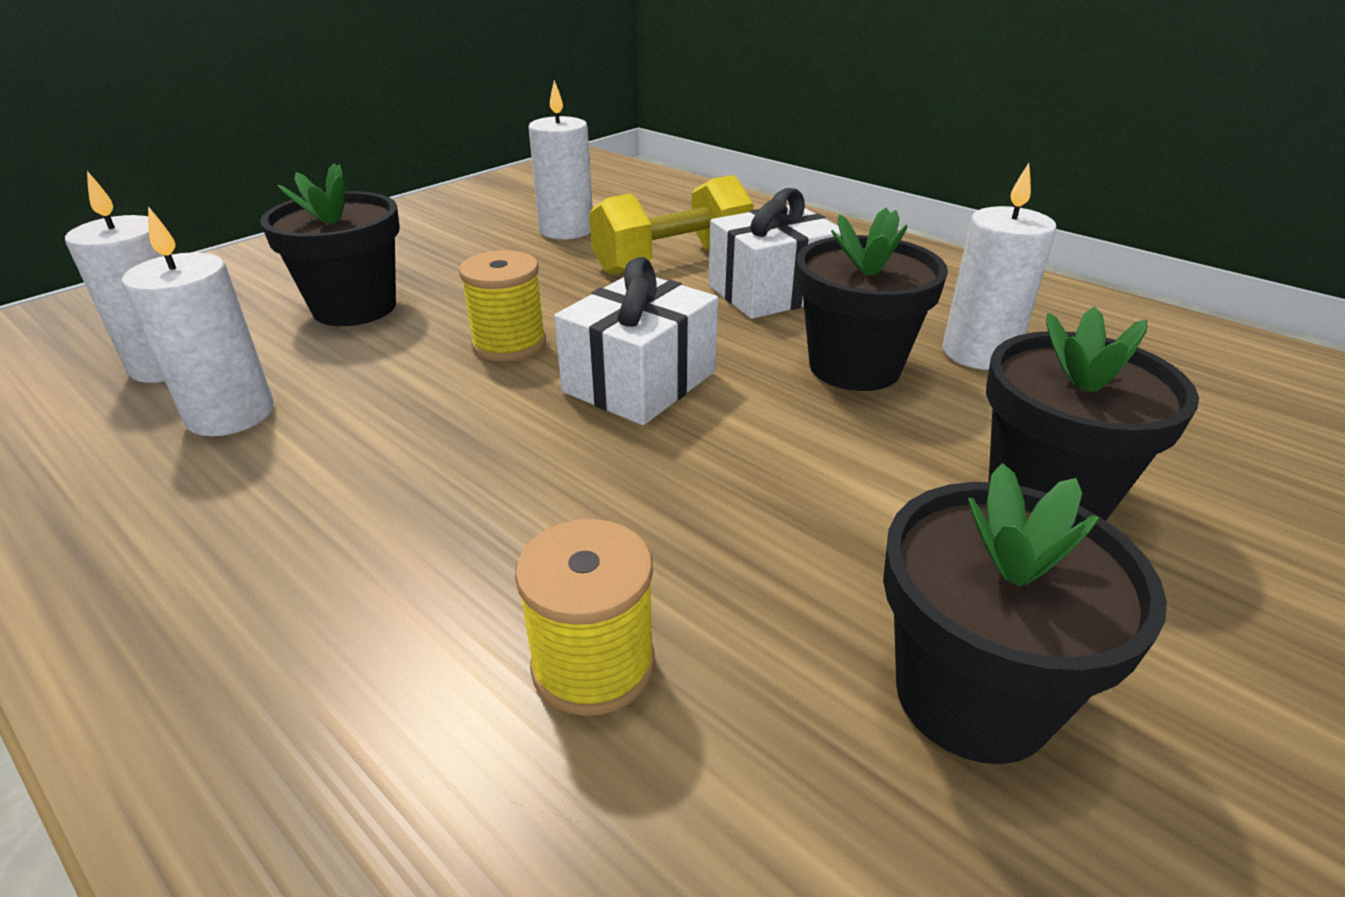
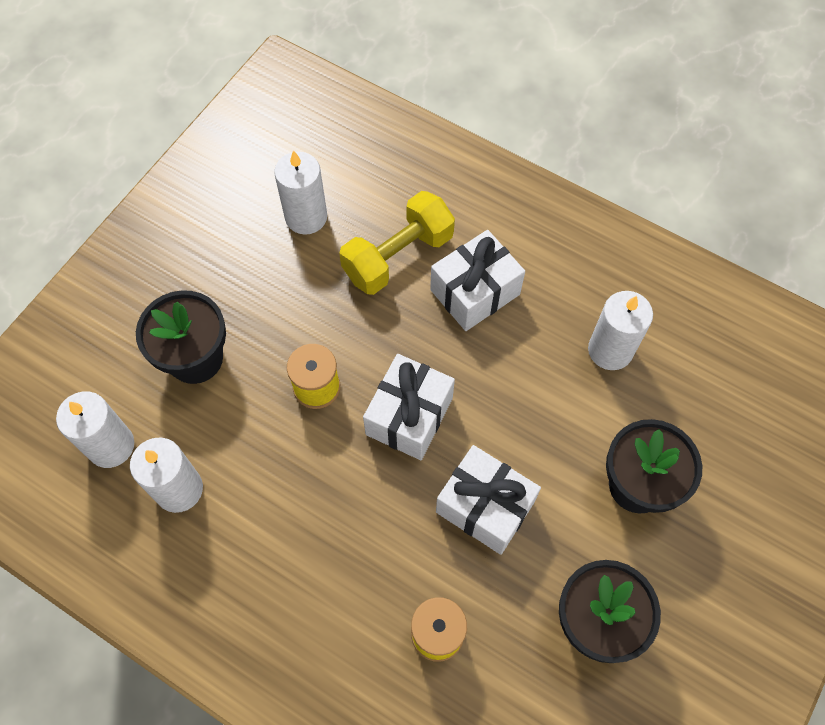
camera: 10 degrees left, 30 degrees up
black flower pot [796,208,948,391] -> none
none -> white gift [436,445,541,555]

